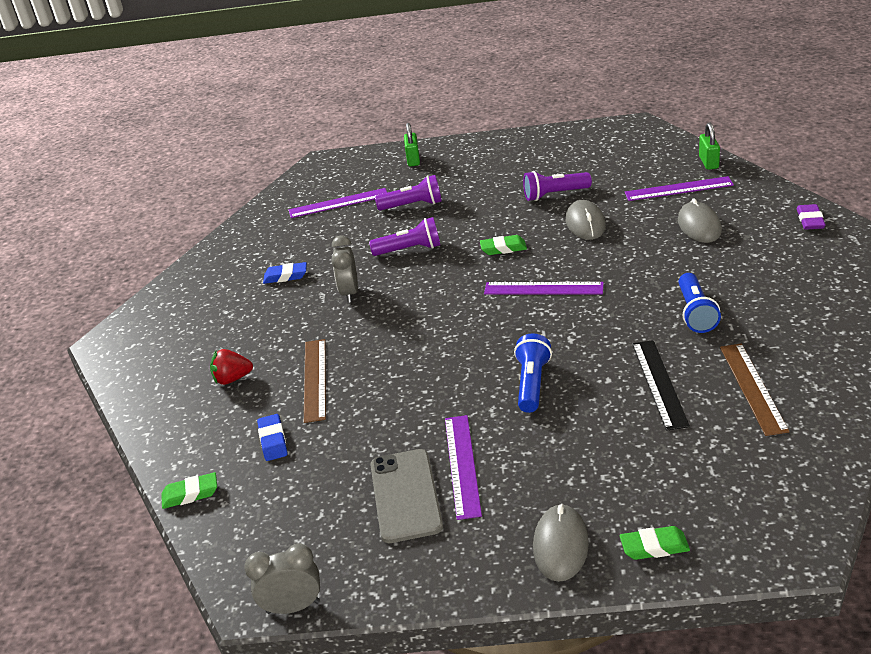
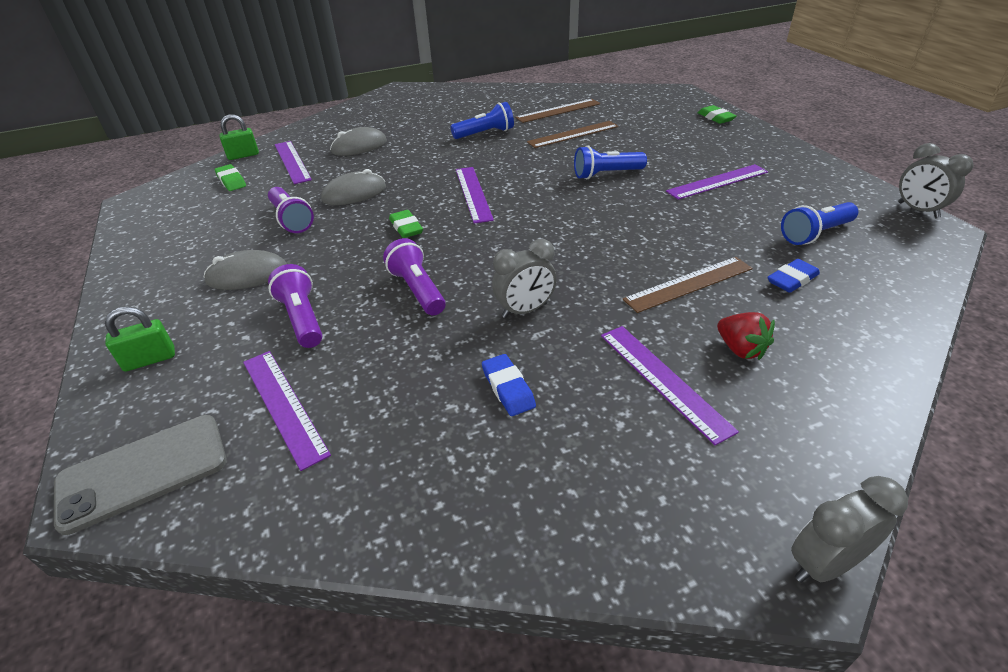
camera: 115 degrees left, 5 degrees up
green eraser [161,472,217,509] -> green eraser moved to [215,164,246,191]
grey phone [370,449,443,543] -> grey phone moved to [54,415,227,535]
grey mouse [533,504,589,582] -> grey mouse moved to [203,250,287,290]
black ruler [632,340,690,431] -> brown ruler [527,121,619,148]
purple eraser [797,204,826,230] -> none
none -> purple ruler [601,326,739,445]
none -> blue flashlight [781,202,858,245]
none -> grey clock [791,476,908,583]

